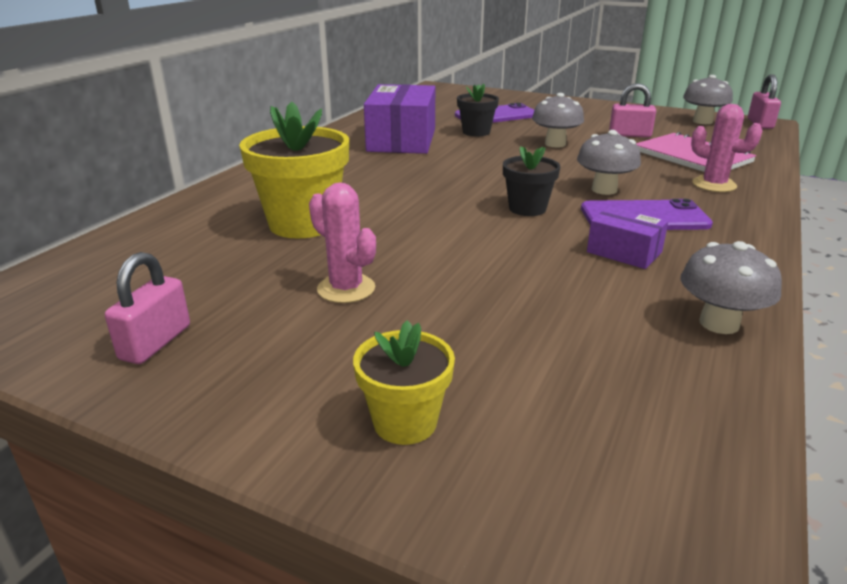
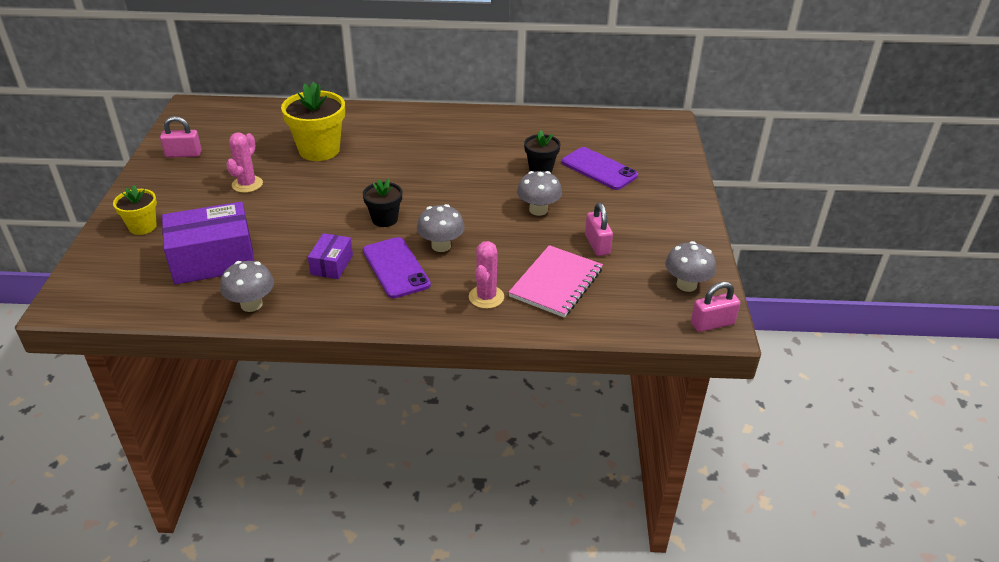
camera: 65 degrees right, 10 degrees up
purple box [364,84,435,154] -> purple box moved to [162,202,254,285]

